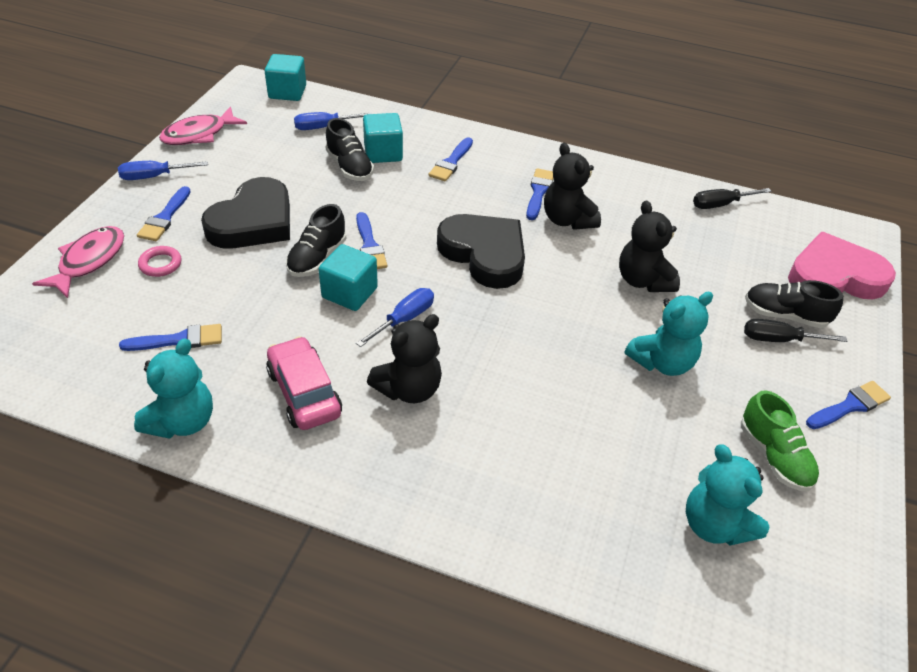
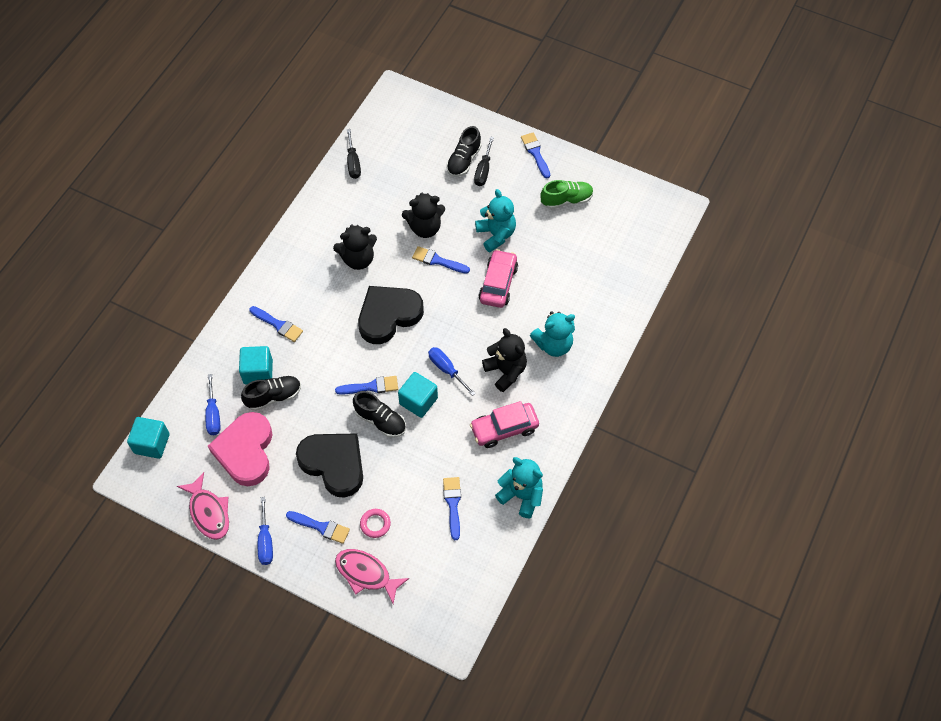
camera: 80 degrees left, 15 degrees up
blue brush [526,168,553,220] -> blue brush moved to [412,246,470,274]
turquoise teddy bear [686,444,769,546] -> turquoise teddy bear moved to [530,311,575,357]
pink heart [788,232,896,299] -> pink heart moved to [208,412,272,486]
none -> pink car [479,249,518,308]

